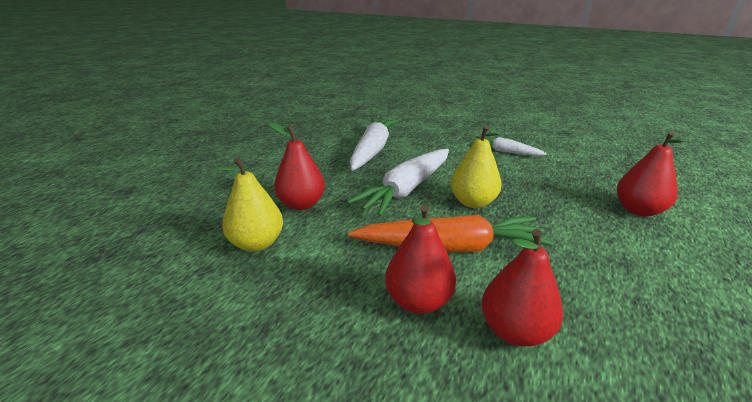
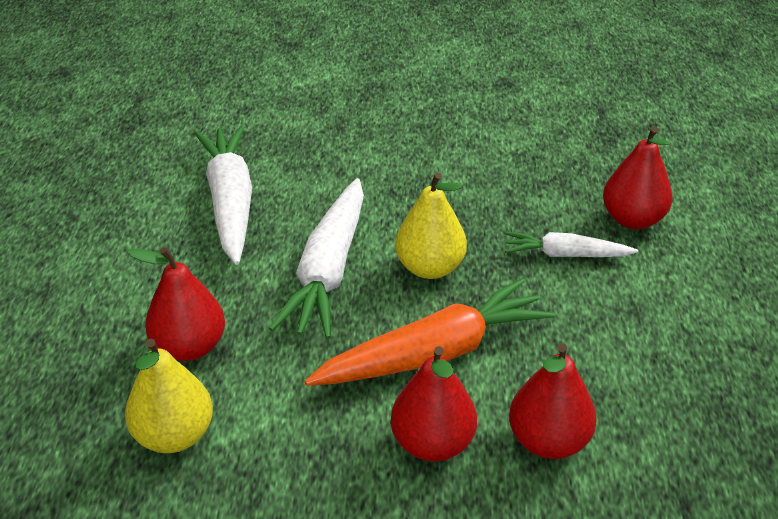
camera: 25 degrees left, 10 degrees up
white carrot [471,136,547,156] -> white carrot moved to [505,232,638,257]

